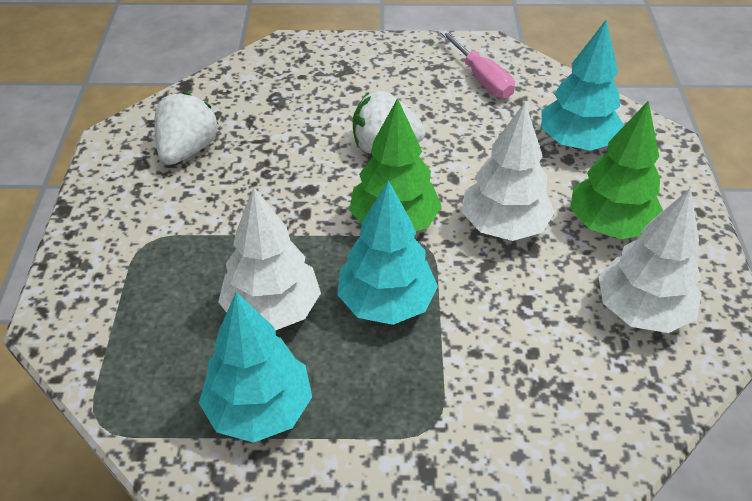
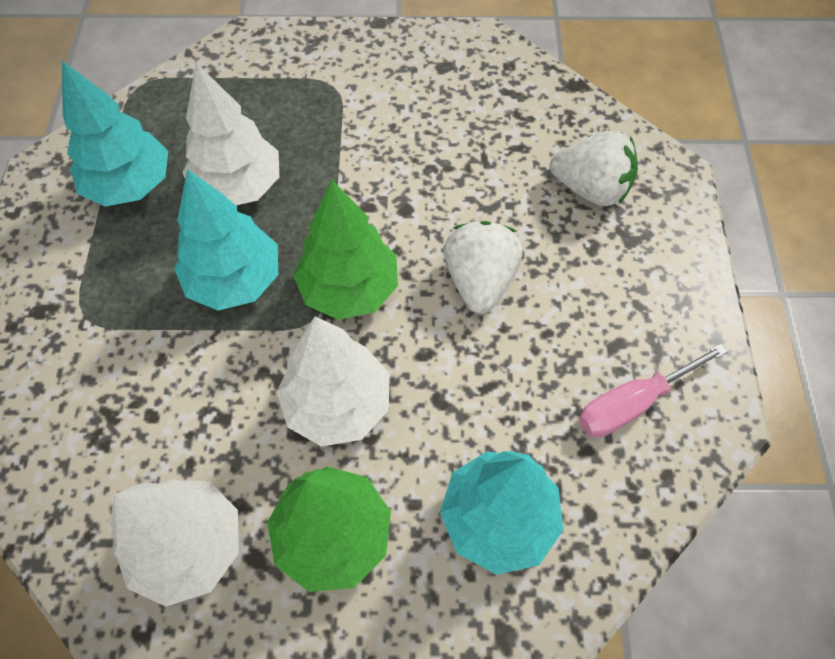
camera: 90 degrees right, 15 degrees up
white strawberry [154,92,218,165] -> white strawberry moved to [550,131,638,206]

